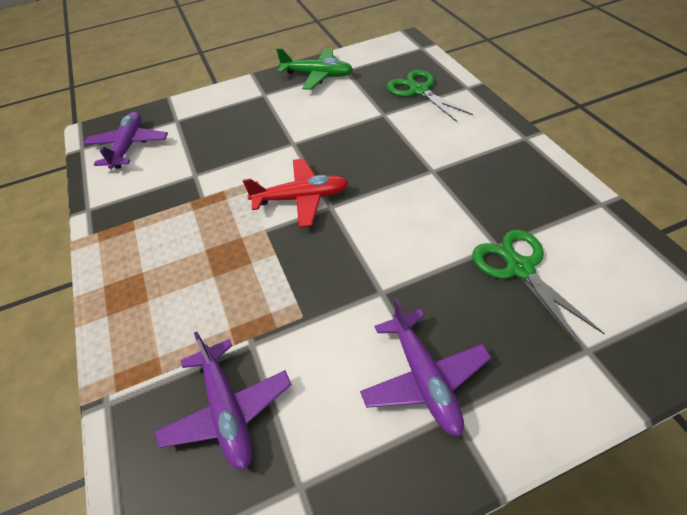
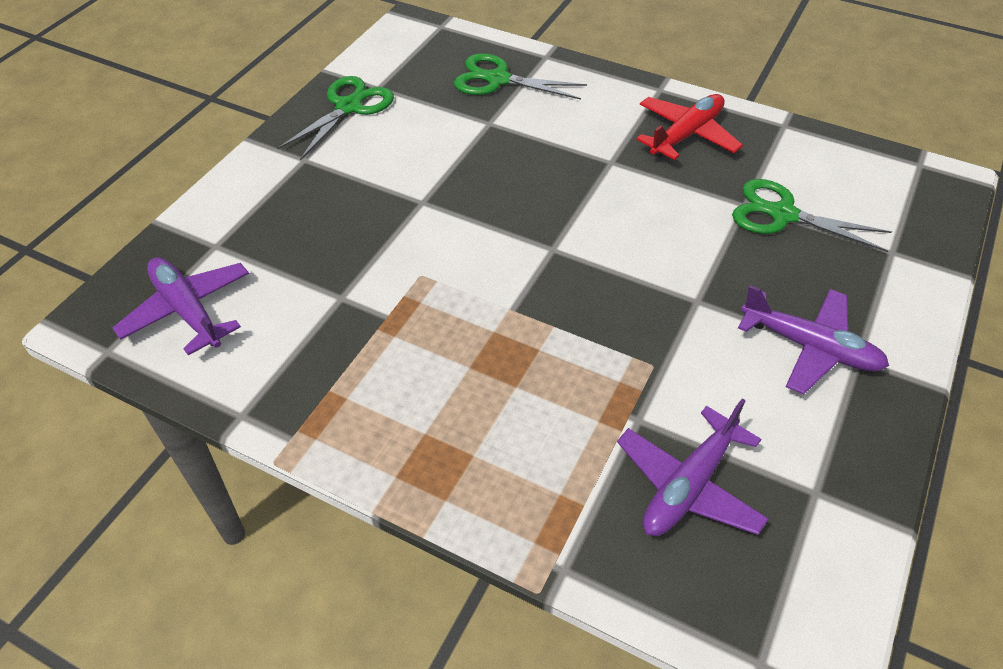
camera: 45 degrees left, 0 degrees up
purple plane [155,332,292,471] -> purple plane turned 105 degrees clockwise [617,399,769,536]
red plane [243,158,349,228] -> red plane moved to [636,94,743,160]
green plane [276,48,353,90] -> green scissors [277,76,394,161]

